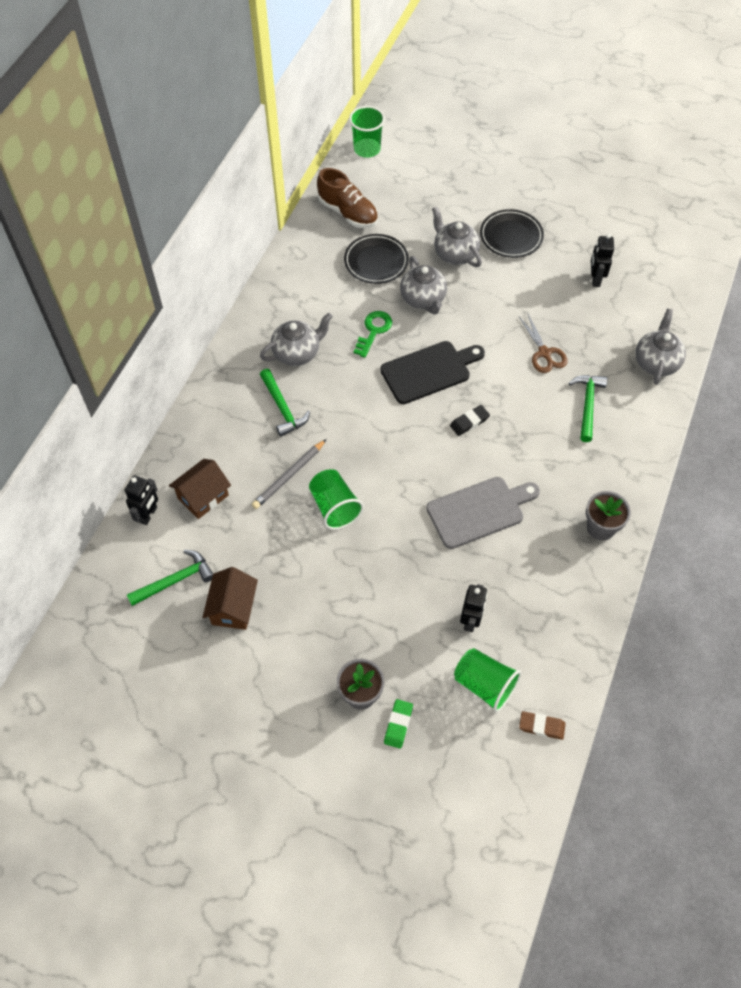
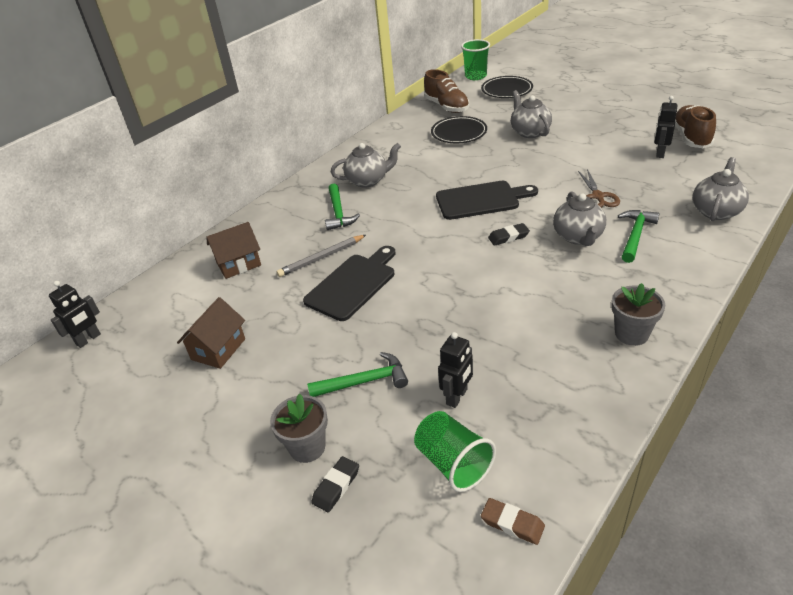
camera: 20 degrees right, 20 degrees down
black robot [125,475,158,525] -> black robot moved to [49,281,101,348]
green hammer [127,550,213,606] -> green hammer moved to [307,352,408,397]
green cup [309,469,364,530] -> black cutting board [303,246,396,321]
green key [354,311,392,358] -> none
green eraser [384,699,413,749] -> black eraser [311,456,359,512]
grey teapot [400,256,447,314] -> grey teapot moved to [553,191,606,246]
grey cutting board [426,477,540,549] -> none
black plate [480,209,544,258] -> black plate moved to [481,76,533,98]
none -> brown shoe [675,105,716,148]

